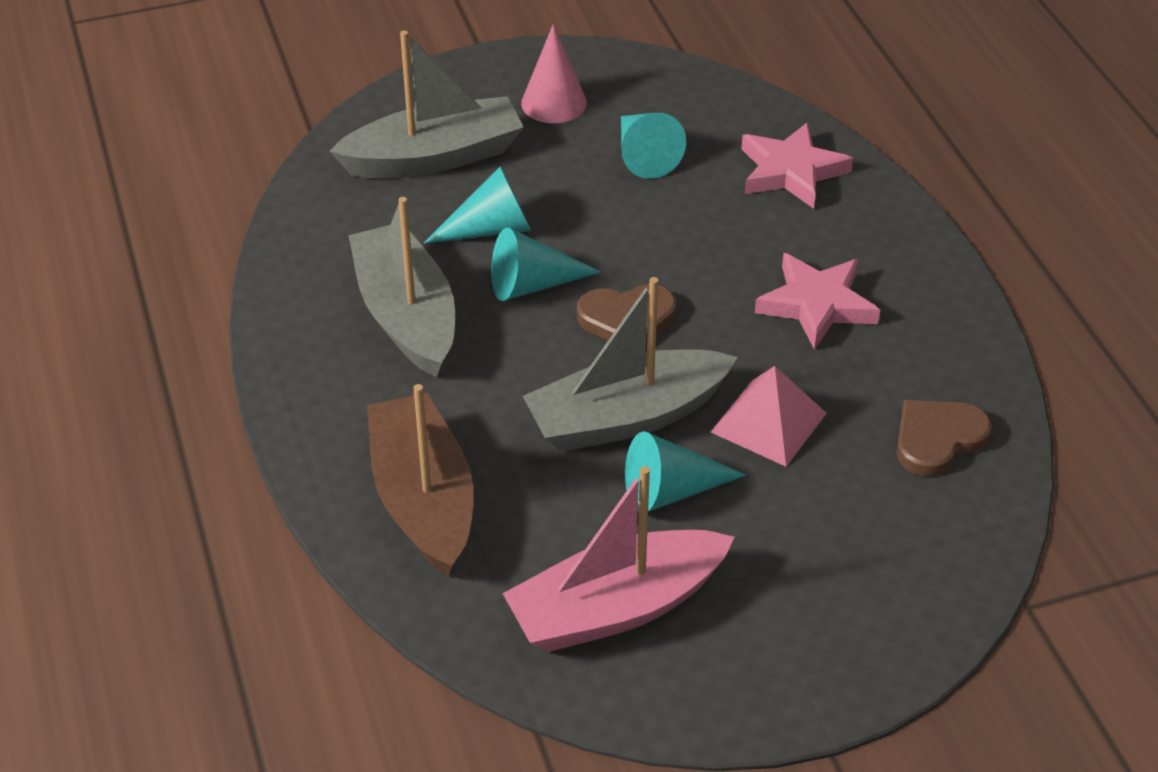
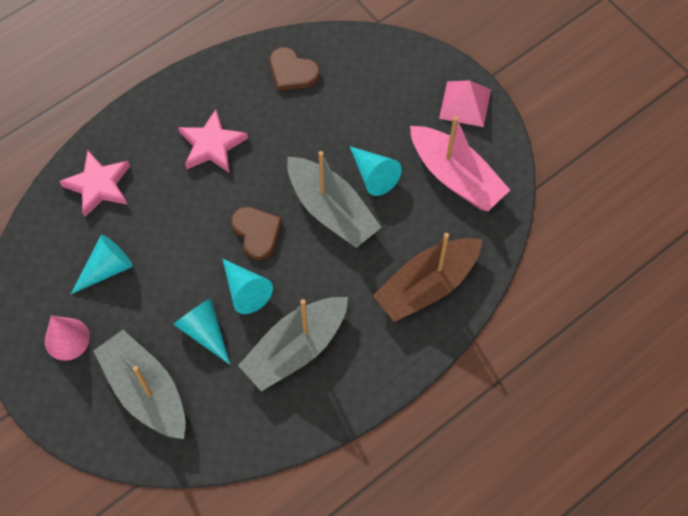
camera: 110 degrees left, 20 degrees up
pink pyramid [711,366,827,467] -> pink pyramid moved to [439,80,491,127]

